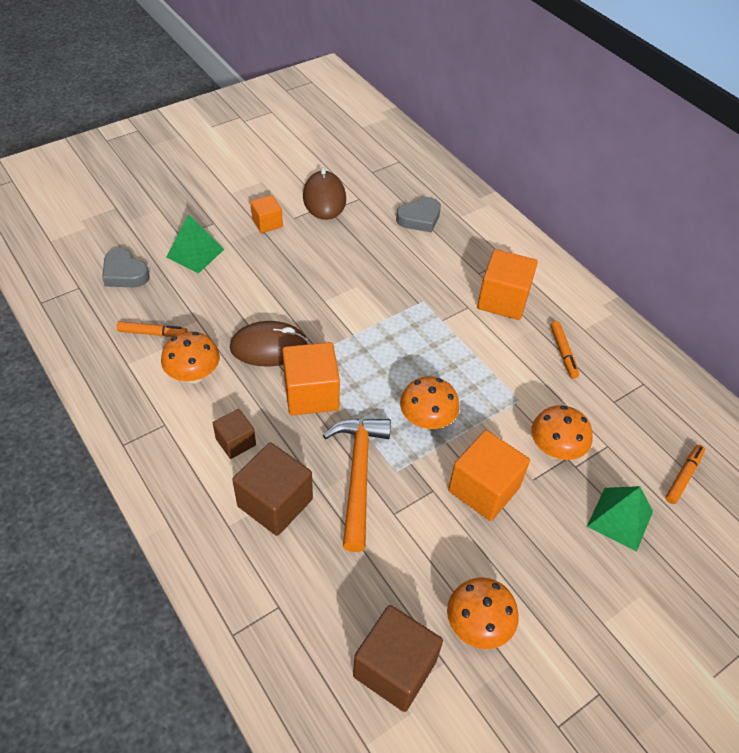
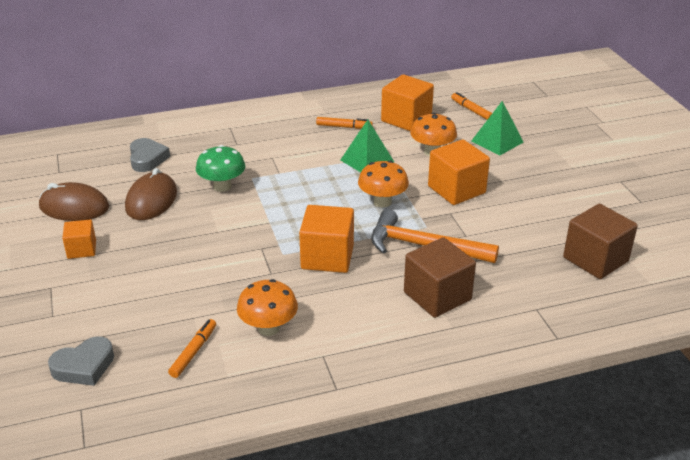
camera: 70 degrees left, 15 degrees down
green pyramid [166,214,224,273] -> green pyramid moved to [341,120,394,172]
brown cube [213,409,256,459] -> none
brown mouse [230,321,309,367] -> brown mouse moved to [125,168,177,220]
orange mushroom [447,577,519,649] -> none
orange cube [477,249,538,320] -> orange cube moved to [381,75,434,131]
none -> green mushroom [196,145,245,192]

